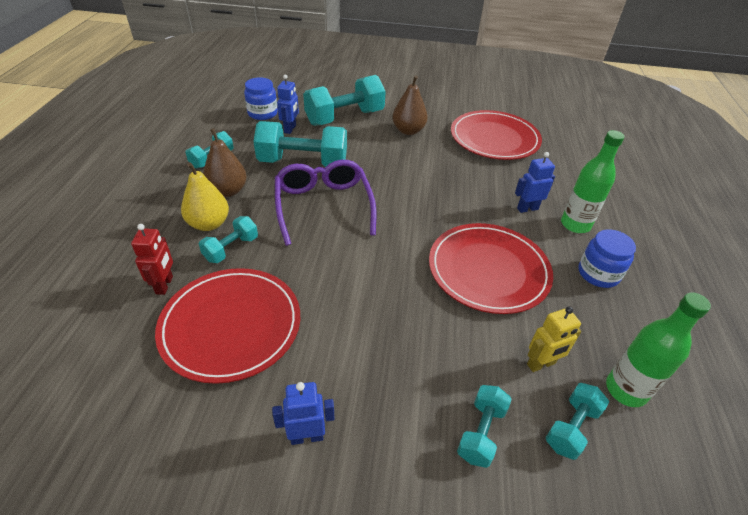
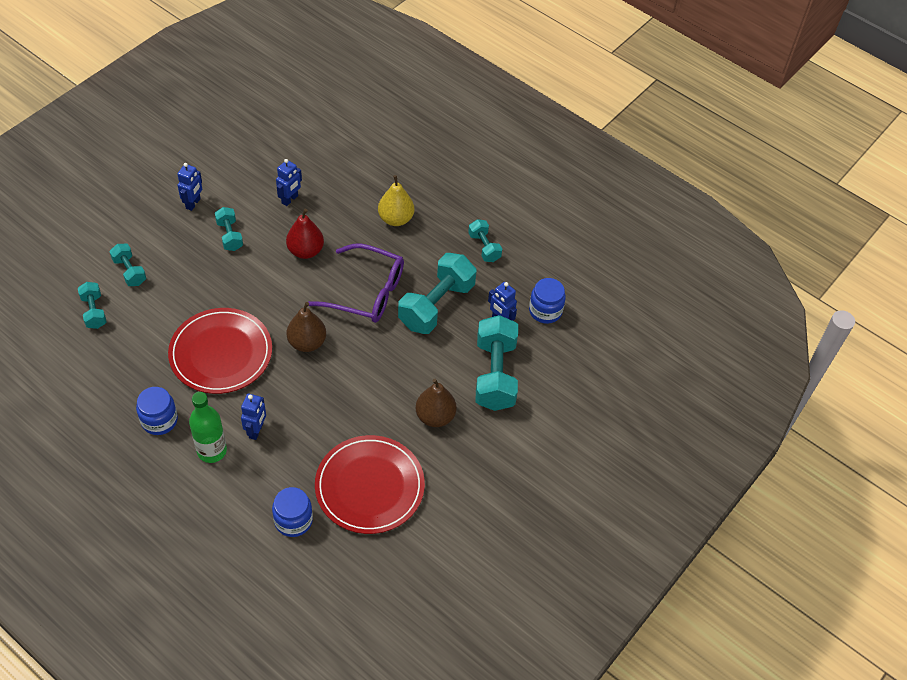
camera: 120 degrees right, 10 degrees up
red robot [131,224,173,295] -> none
red plate [155,268,300,384] -> blue robot [276,159,302,206]
turquoise dumbbell [199,216,258,263] -> turquoise dumbbell moved to [215,207,243,251]
brown pear [203,128,247,197] -> brown pear moved to [287,302,326,352]
yellow robot [527,306,581,372] -> none
green bottle [606,292,711,407] -> none
none -> blue jar [272,487,313,537]
none -> red pear [286,209,324,259]

